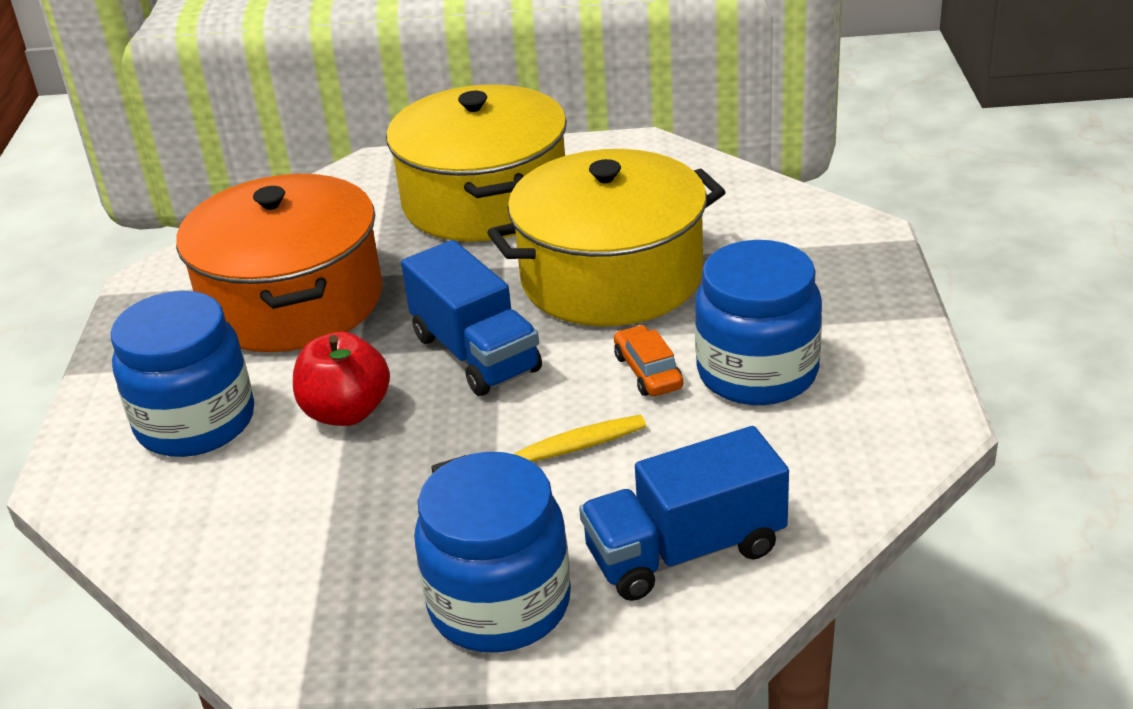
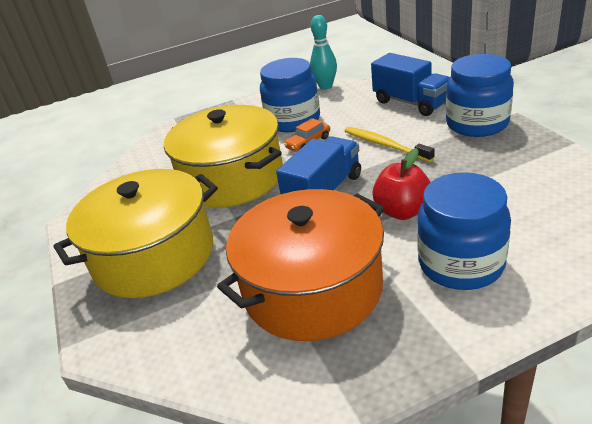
camera: 110 degrees left, 0 degrees up
none -> turquoise bowling pin [310,15,337,90]

